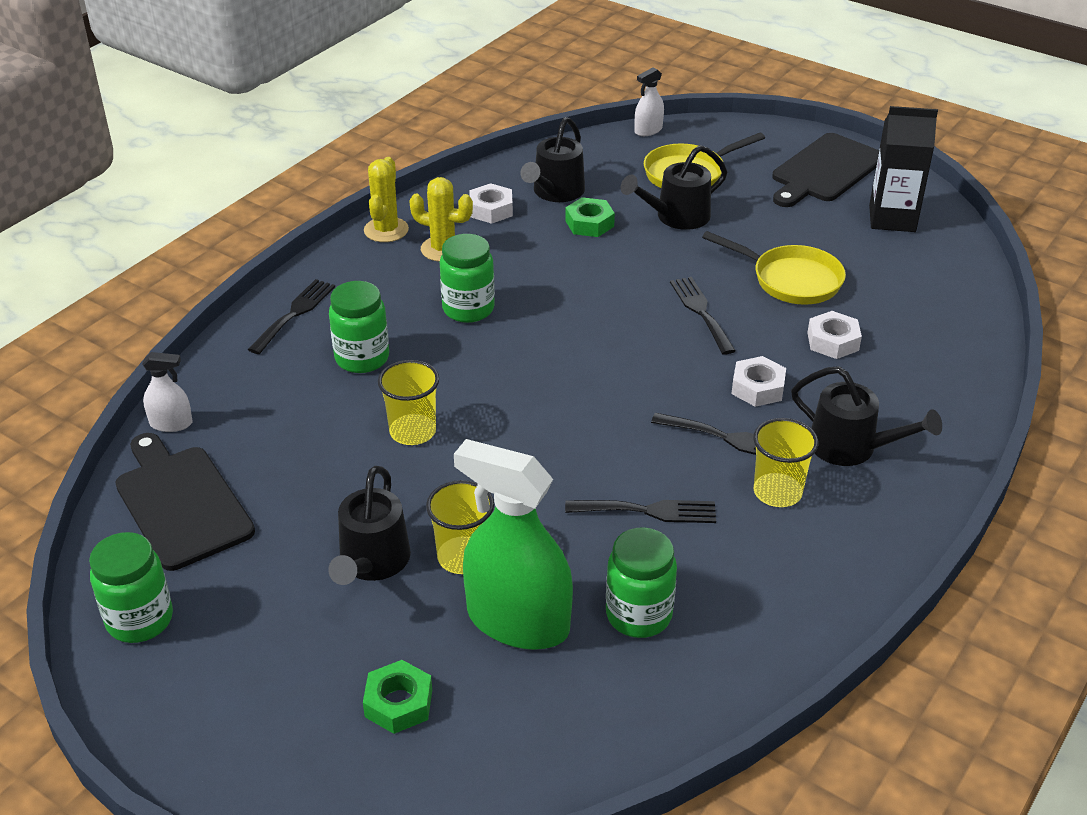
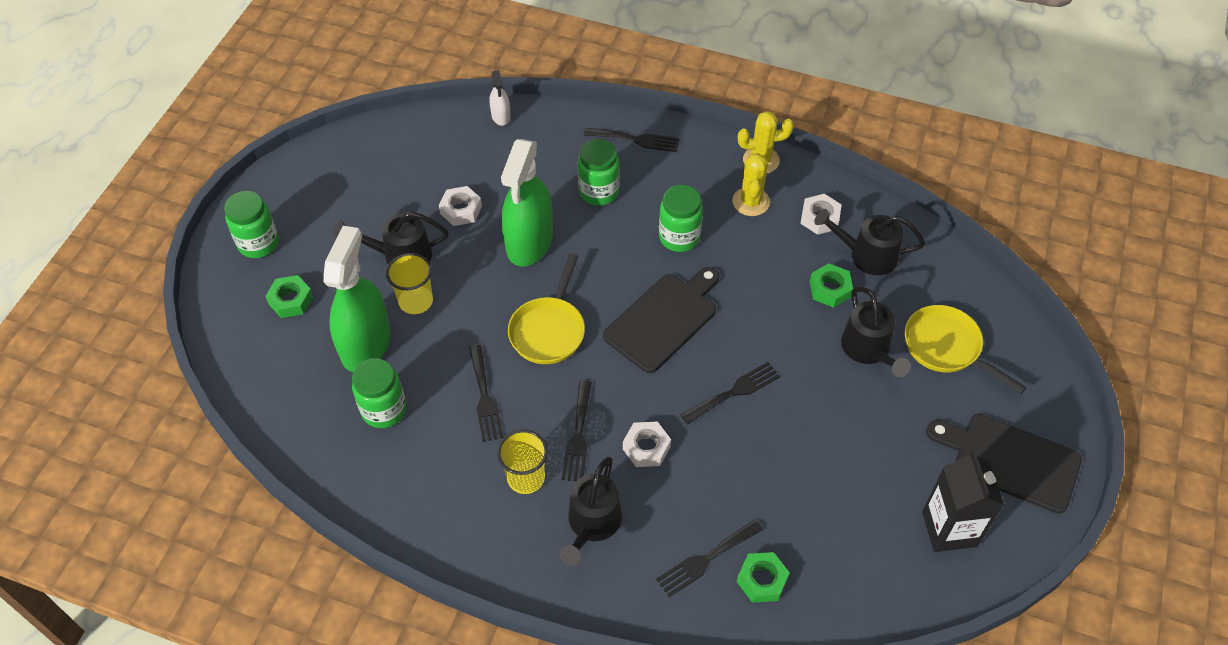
camera: 75 degrees right, 15 degrees up
green jar [89,532,173,643] -> green jar moved to [224,191,279,258]
black cutting board [115,433,255,571] -> black cutting board moved to [603,267,719,373]
yellow cup [378,360,439,445] -> green spray bottle [501,139,553,267]
black watering can [620,145,727,230] -> black watering can turned 150 degrees counterclockwise [841,287,911,377]
white spray bottle [635,67,664,136] -> none
yellow pan [702,231,846,305] -> yellow pan moved to [508,253,585,364]
white nut [807,311,862,359] -> white nut moved to [439,186,482,226]
none -> black fork [656,520,763,597]
none -> green nut [737,552,790,603]

